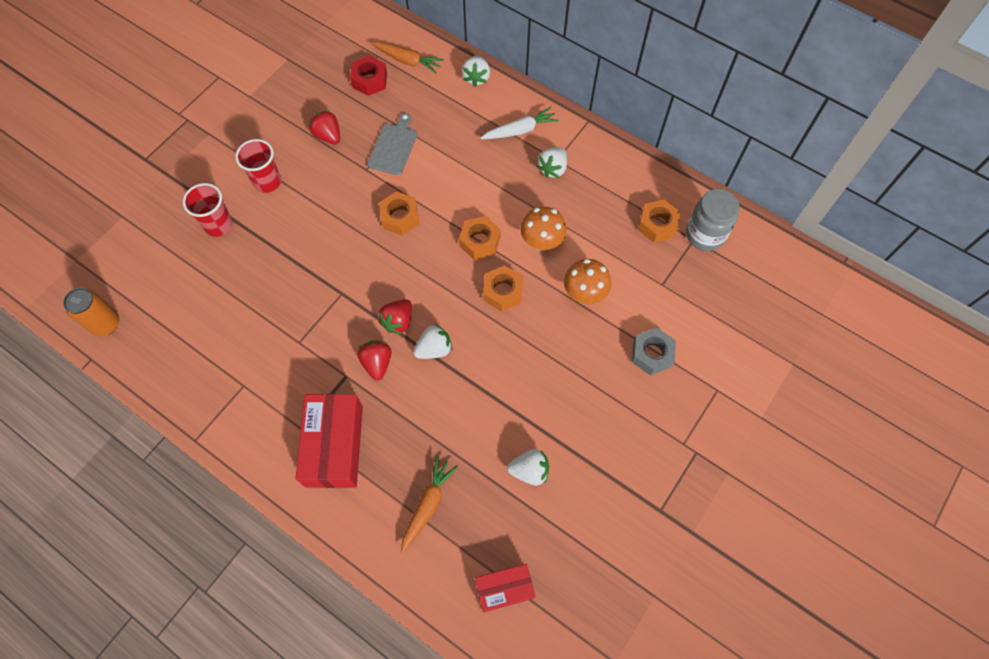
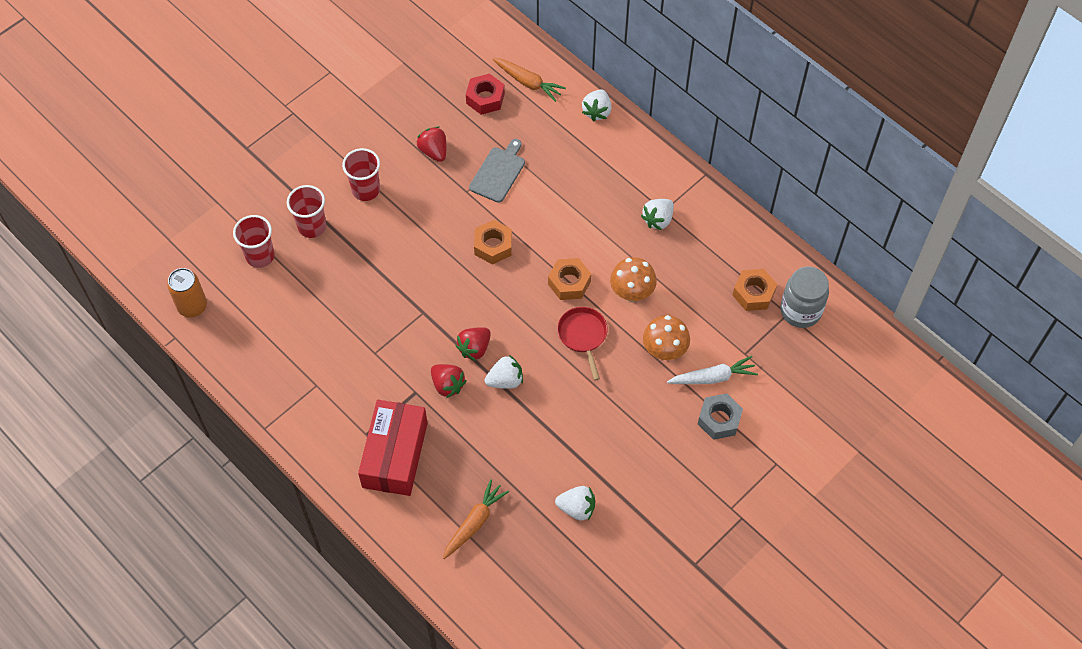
camera: 10 degrees right, 5 degrees down
red strawberry [357,340,392,380] -> red strawberry turned 135 degrees clockwise [431,364,467,398]
red box [475,564,535,612] -> none
white carrot [480,107,559,139] -> white carrot moved to [667,356,758,384]
orange nut [483,265,523,312] -> red pan [557,307,608,380]
none -> red cup [233,215,275,268]

